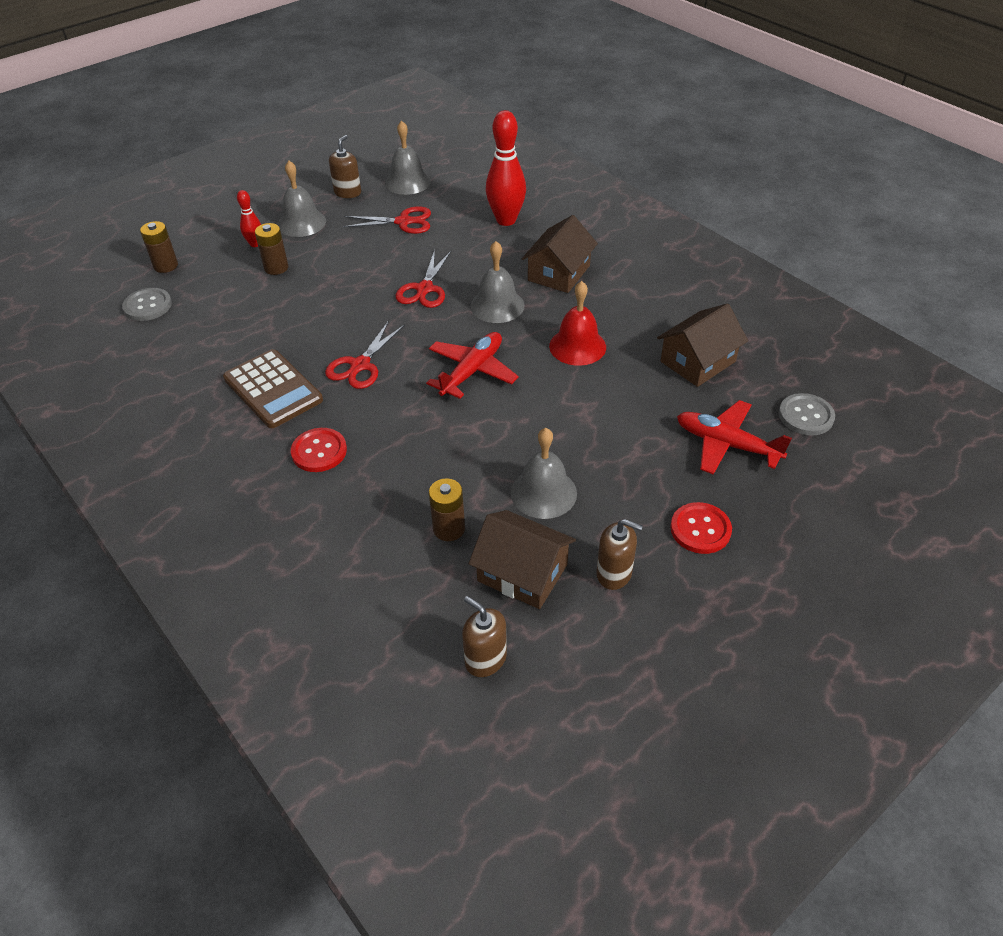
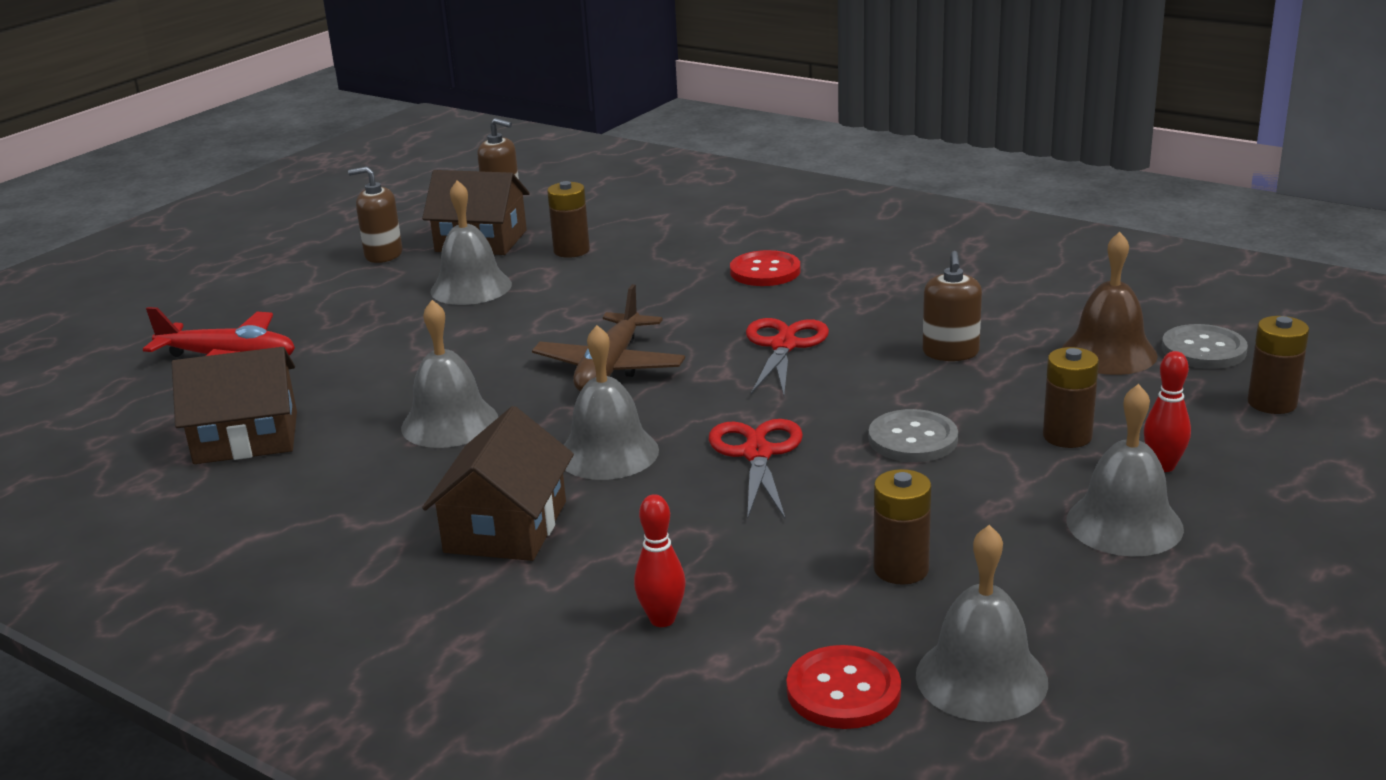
camera: 165 degrees right, 20 degrees down
brown calculator [223,349,323,428] -> none
brown soap dispenser [329,135,361,198] -> brown soap dispenser moved to [923,251,982,361]
red scissors [343,206,431,234] -> brown battery [874,469,931,585]
red plane [426,332,519,399] -> brown plane [532,284,685,391]
red bowling pin [486,110,526,226] -> red bowling pin [634,494,686,627], size x0.51
red bell [549,281,606,366] -> grey bell [401,300,498,448]
brown house [657,303,748,387] -> brown house turned 45 degrees clockwise [172,347,297,464]
red button [670,502,732,554] -> red button moved to [786,645,901,729]
grey button [779,393,835,435] -> grey button moved to [869,409,958,462]
none -> brown bell [1062,232,1158,375]

